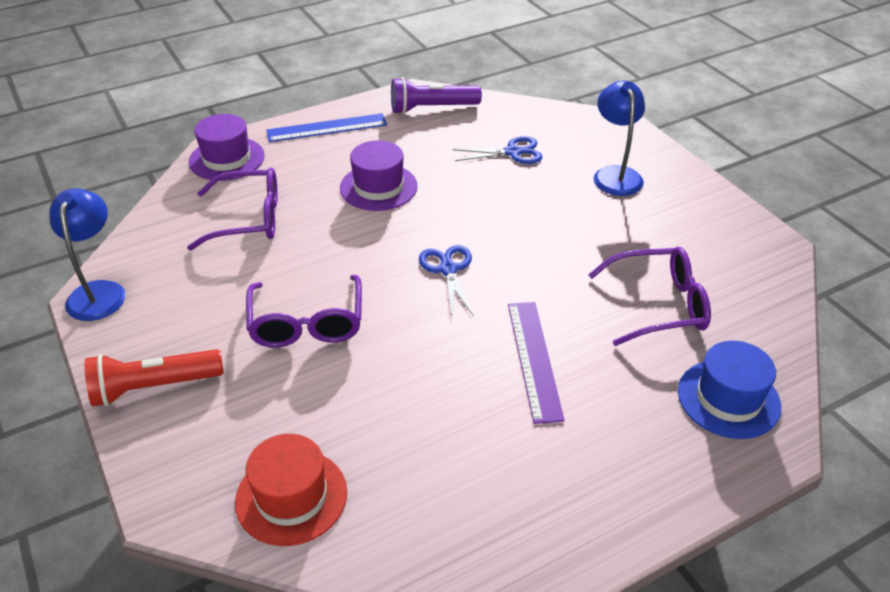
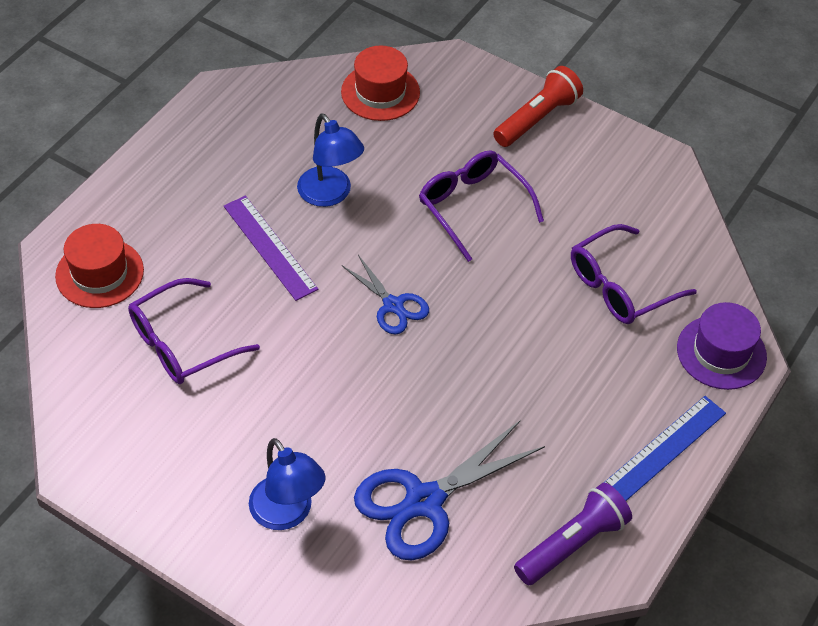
camera: 150 degrees right, 10 degrees up
blue lamp [50,188,125,321] -> blue lamp moved to [297,113,364,207]
purple hat [340,140,418,211] -> none
blue scissors [453,136,542,164] -> blue scissors [354,420,545,560], size x1.74
blue hat [678,340,781,439] -> red hat [55,224,144,308]

